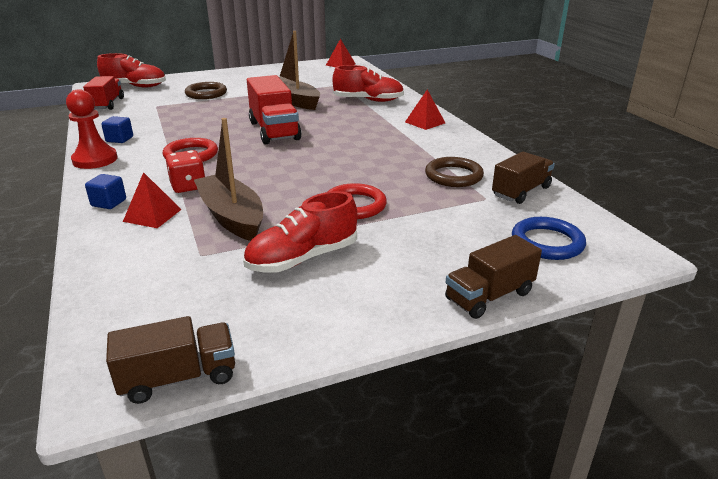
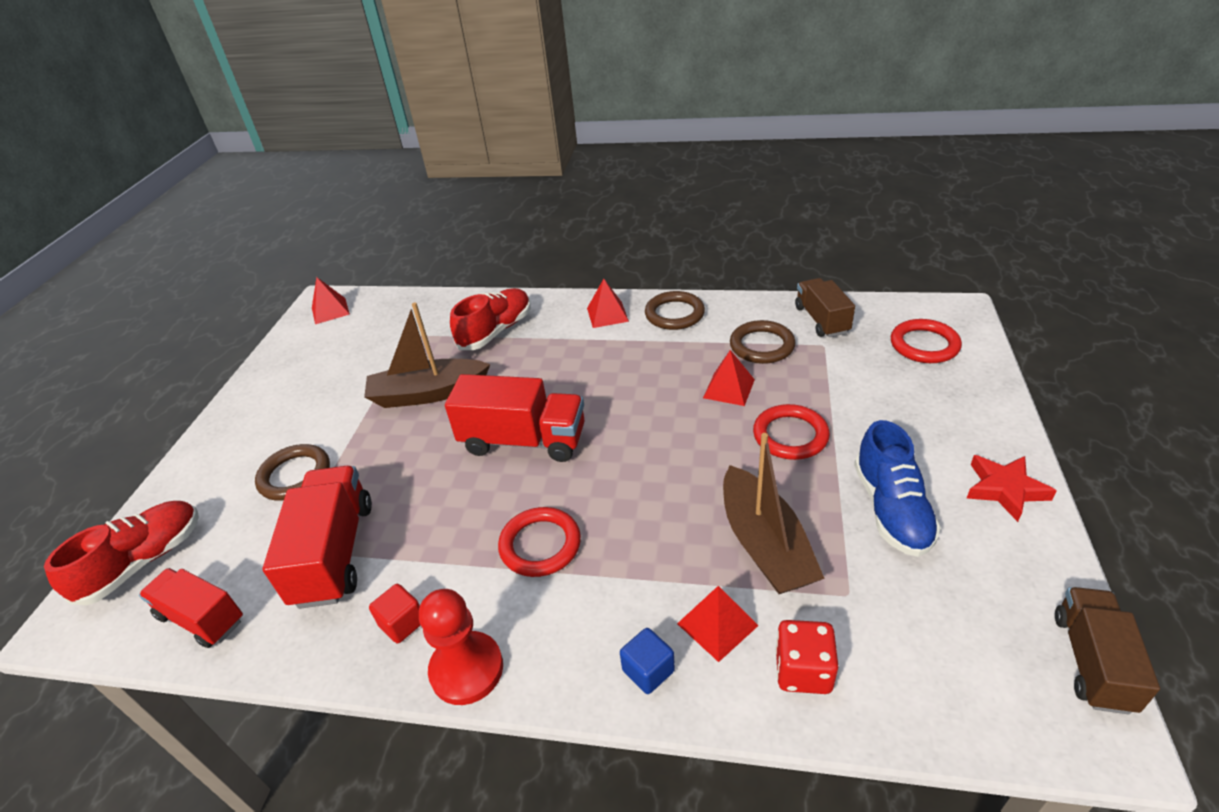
camera: 55 degrees left, 10 degrees up
blue cube [101,116,133,143] -> red cube [369,584,421,643]
red dice [166,150,205,193] -> red dice moved to [775,620,839,694]
brown boat [194,118,263,241] -> brown boat turned 105 degrees counterclockwise [723,433,825,594]
red shoe [243,191,357,273] -> blue shoe [854,420,941,557]
brown truck [445,235,542,319] -> none
blue ring [512,217,586,260] -> red ring [891,319,962,363]
none -> red truck [263,466,372,609]
none -> brown ring [645,291,705,330]
none -> red pyramid [703,350,755,406]
none -> red star [967,455,1057,522]

